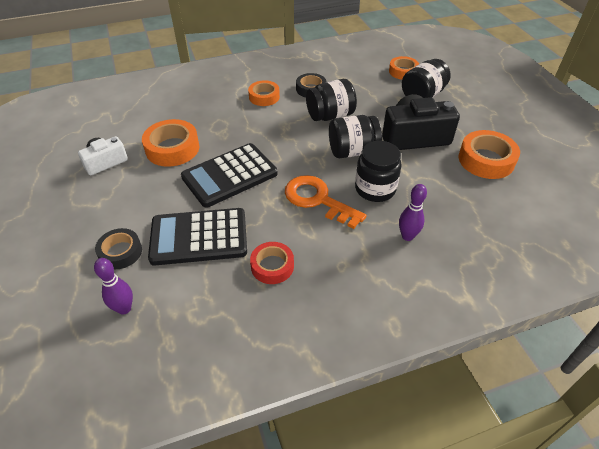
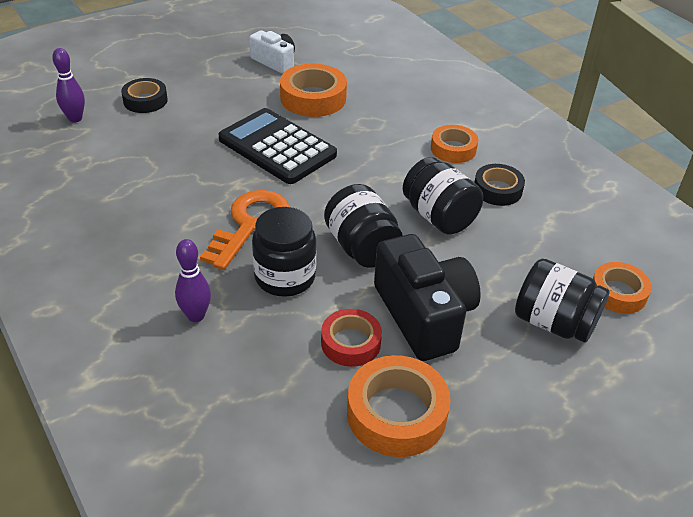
camera: 75 degrees right, 5 degrees down
black calculator [148,208,247,265] -> none
red tape [250,242,294,284] -> red tape moved to [321,309,382,367]

